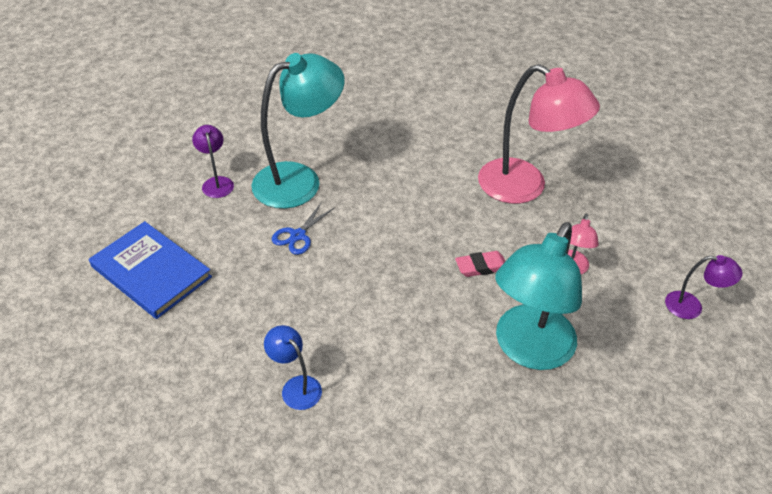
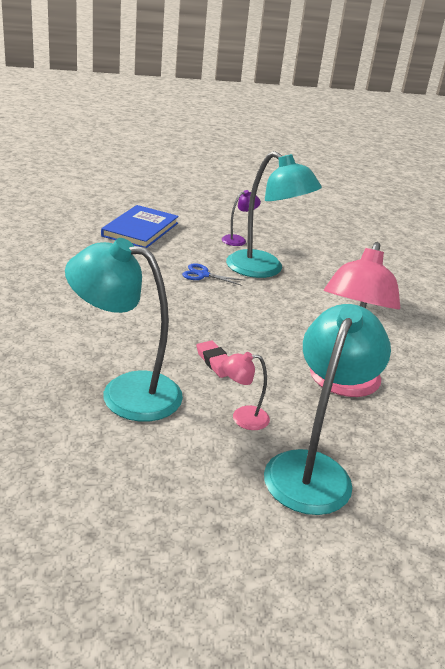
camera: 70 degrees right, 15 degrees down
blue lamp [264,325,322,410] -> none
purple lamp [665,255,743,319] -> none
none -> turquoise lamp [264,304,391,515]

